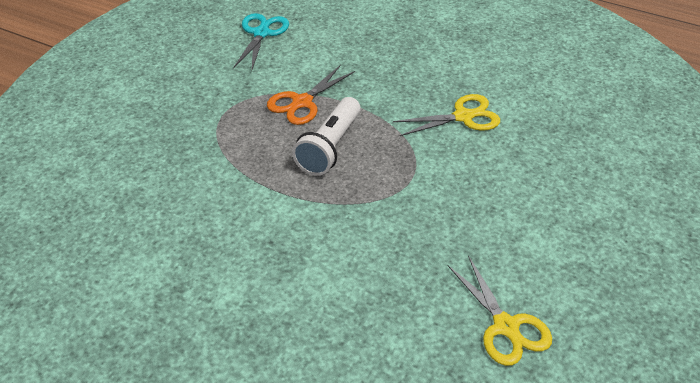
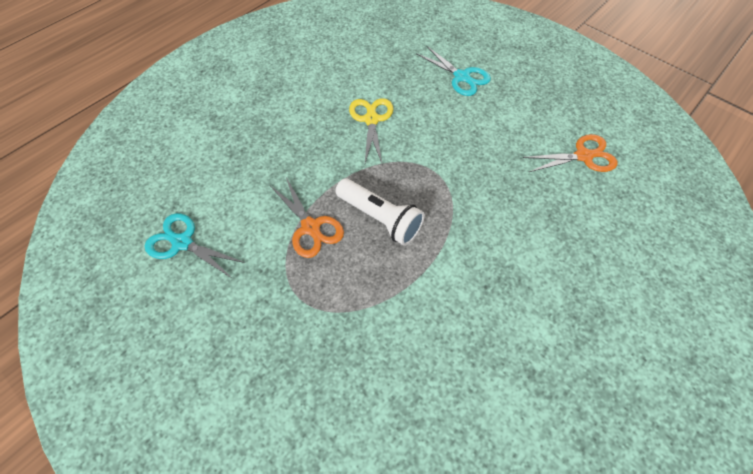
camera: 75 degrees left, 15 degrees up
yellow scissors [448,255,552,366] -> orange scissors [522,134,617,172]
none -> turquoise scissors [416,46,491,96]

